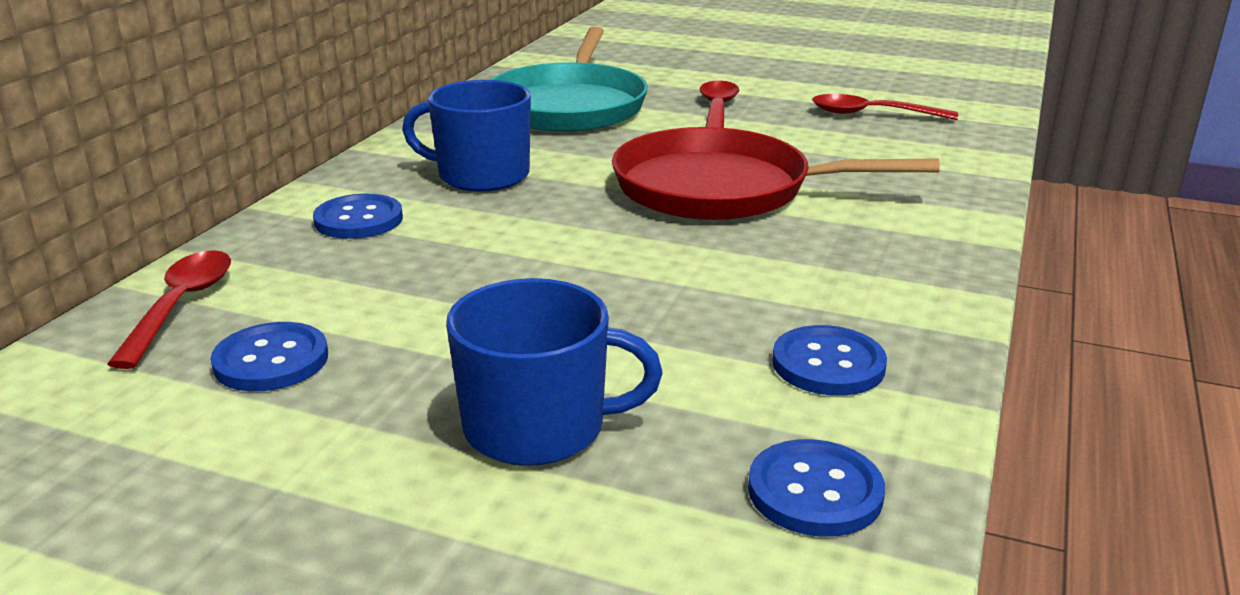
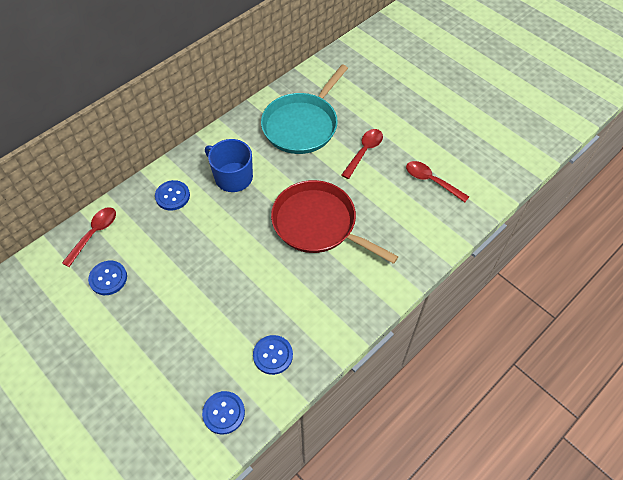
camera: 25 degrees right, 30 degrees up
blue mug [446,278,662,466] -> none

